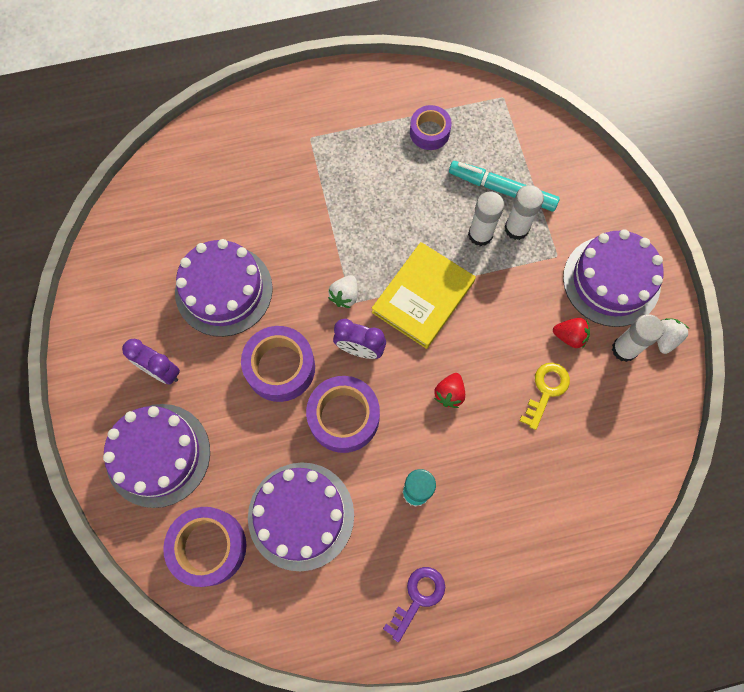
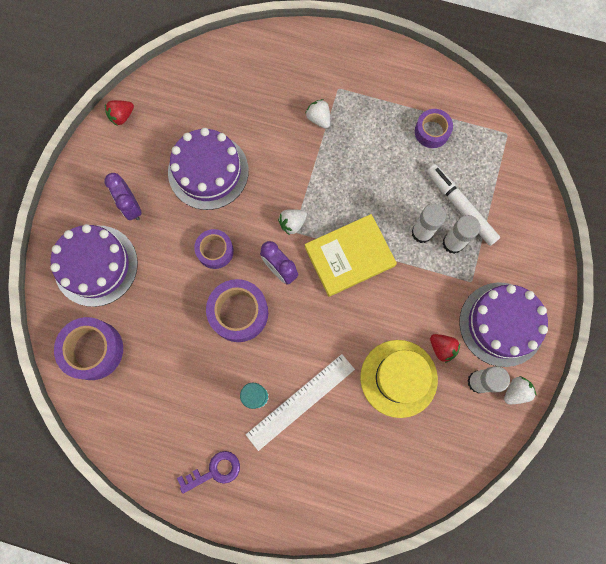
camera: 30 degrees right, 5 degrees up
purple tape [241,326,315,402] -> purple tape [194,229,234,269], size x0.64
purple cake [248,462,354,571] -> none
red strawberry [434,373,465,408] -> red strawberry moved to [105,100,134,126]
turquoise marker [449,161,560,212] -> white marker [427,164,500,246]
yellow key [519,363,570,430] -> yellow hat [360,340,438,418]
none -> white ruler [246,354,355,451]
none -> white strawberry [305,99,330,129]

